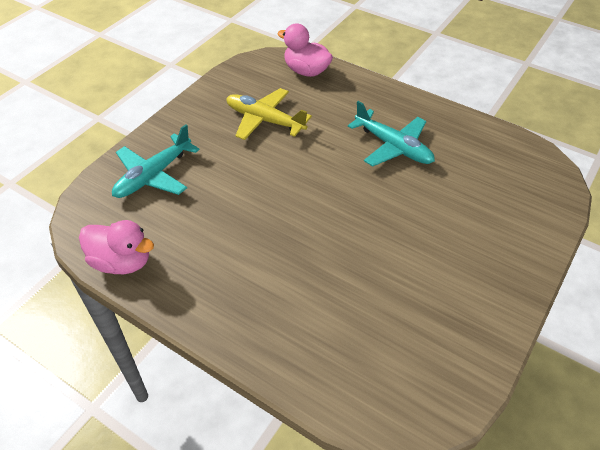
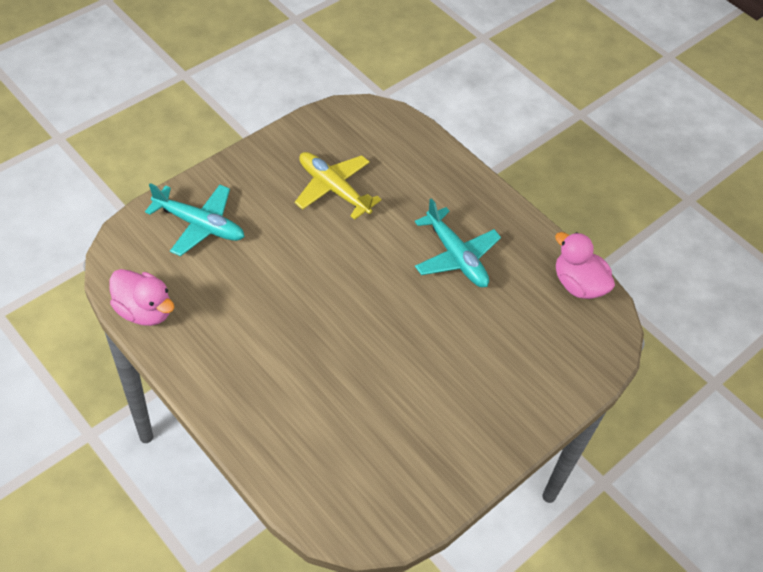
camera: 10 degrees right, 5 degrees up
turquoise plane [112,124,200,198] -> turquoise plane turned 120 degrees counterclockwise [145,183,245,256]
pink duck [278,23,333,77] -> pink duck moved to [555,232,615,299]

